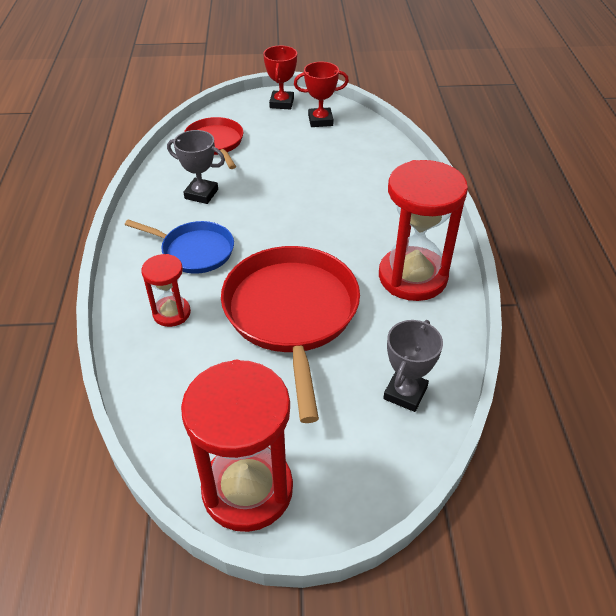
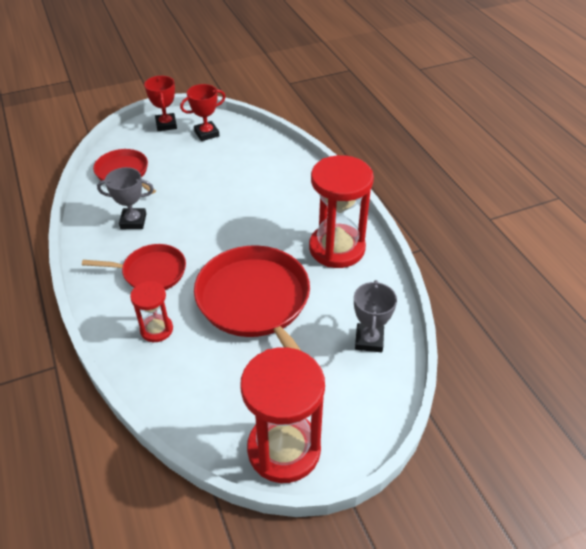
camera: 20 degrees left, 0 degrees up
blue pan [125,219,234,274] -> red pan [82,244,186,290]

